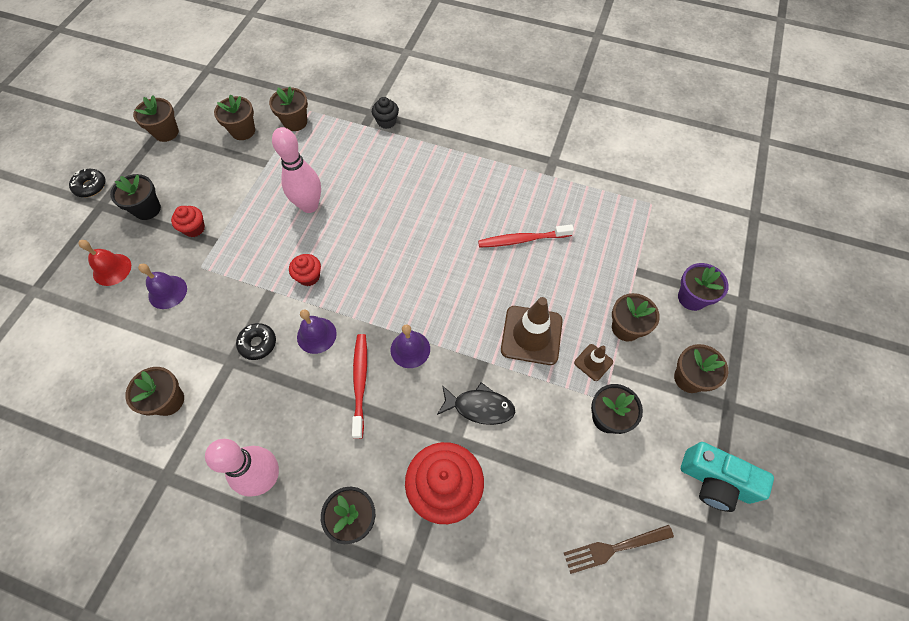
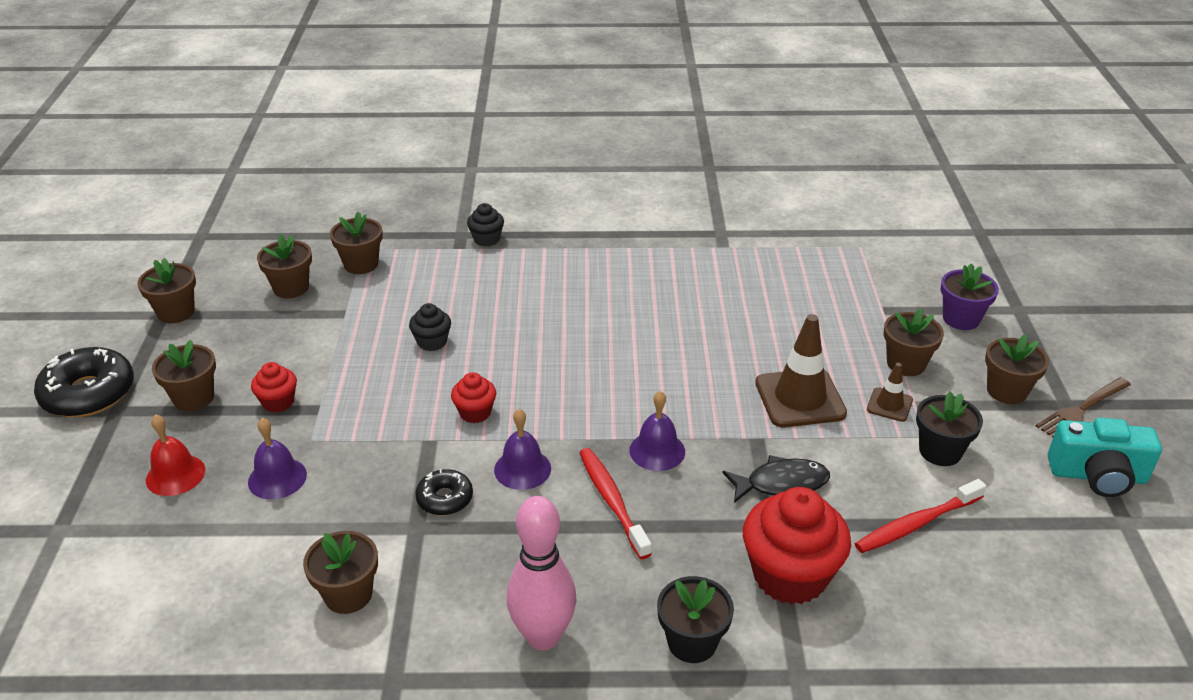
camera: 20 degrees left, 25 degrees down
black donut [69,169,106,197] -> black donut [34,347,134,417], size x1.80
black flower pot [110,174,161,220] -> brown flower pot [152,340,216,411]
pink bowling pin [272,127,321,213] -> black cupcake [409,303,451,351]
red toothbrush [478,224,574,248] -> red toothbrush moved to [854,479,986,553]
brown fork [564,525,674,574] -> brown fork moved to [1036,377,1131,438]

